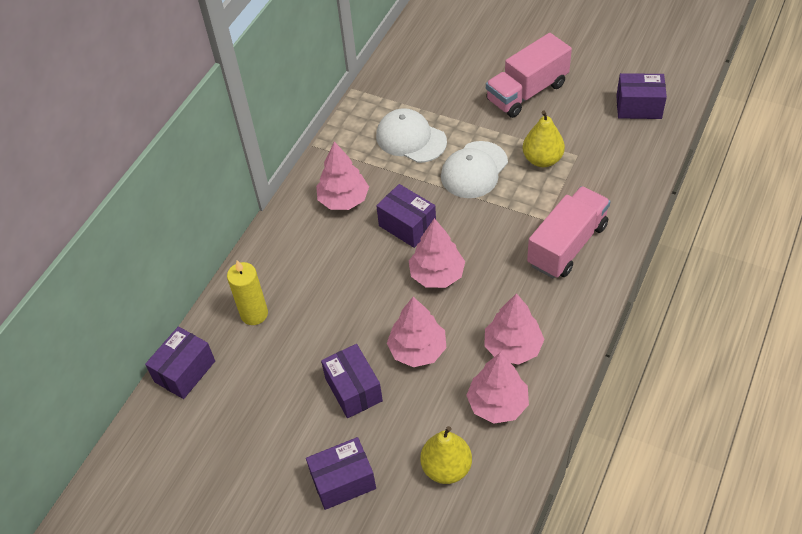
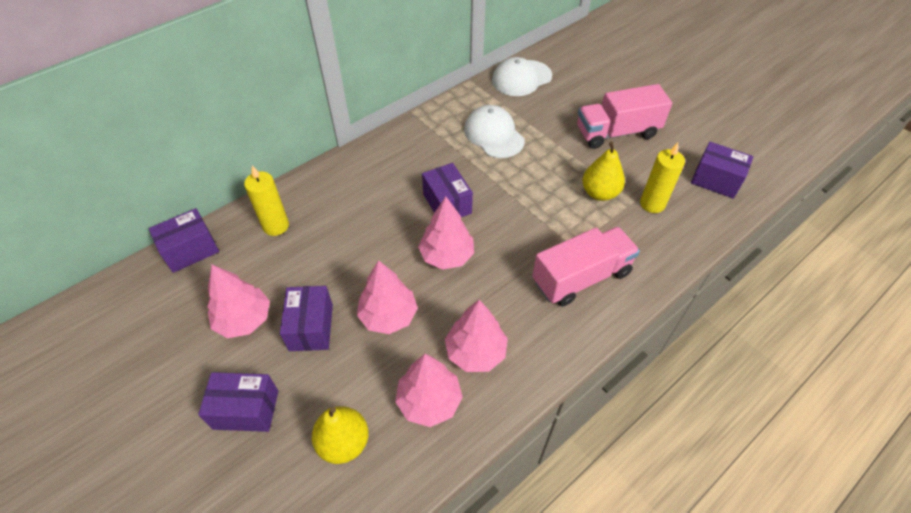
camera: 20 degrees right, 0 degrees up
pink tree [316,142,369,210] -> pink tree moved to [208,265,270,338]
white cap [441,141,508,198] -> white cap moved to [492,57,552,96]
none -> yellow candle [640,143,685,213]

